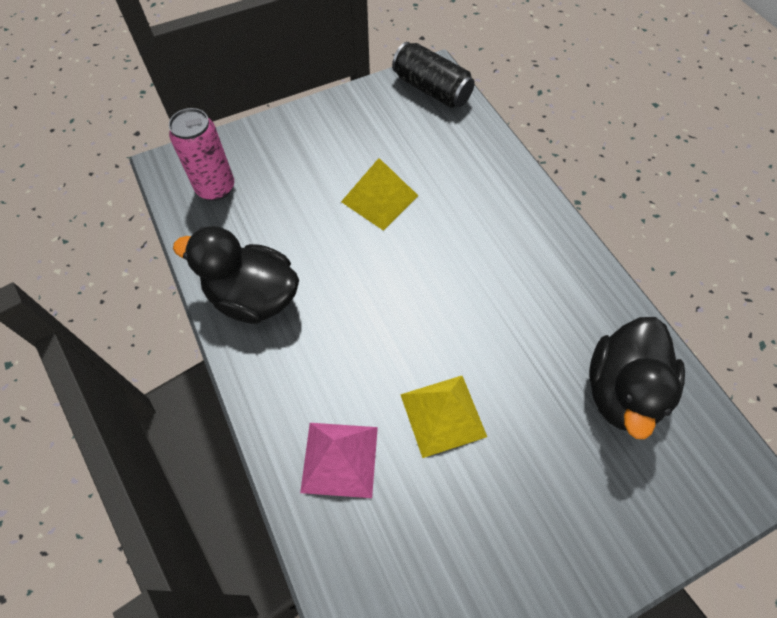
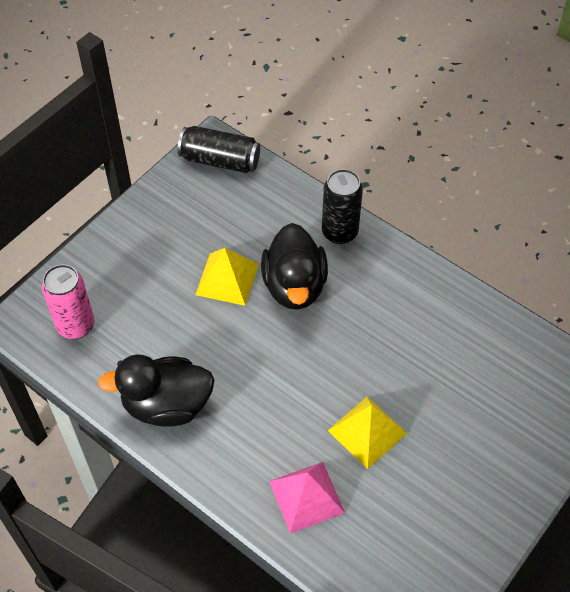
camera: 25 degrees left, 5 degrees down
black duck [589,317,685,439] -> black duck moved to [261,223,328,310]
none -> black can [322,169,363,244]

